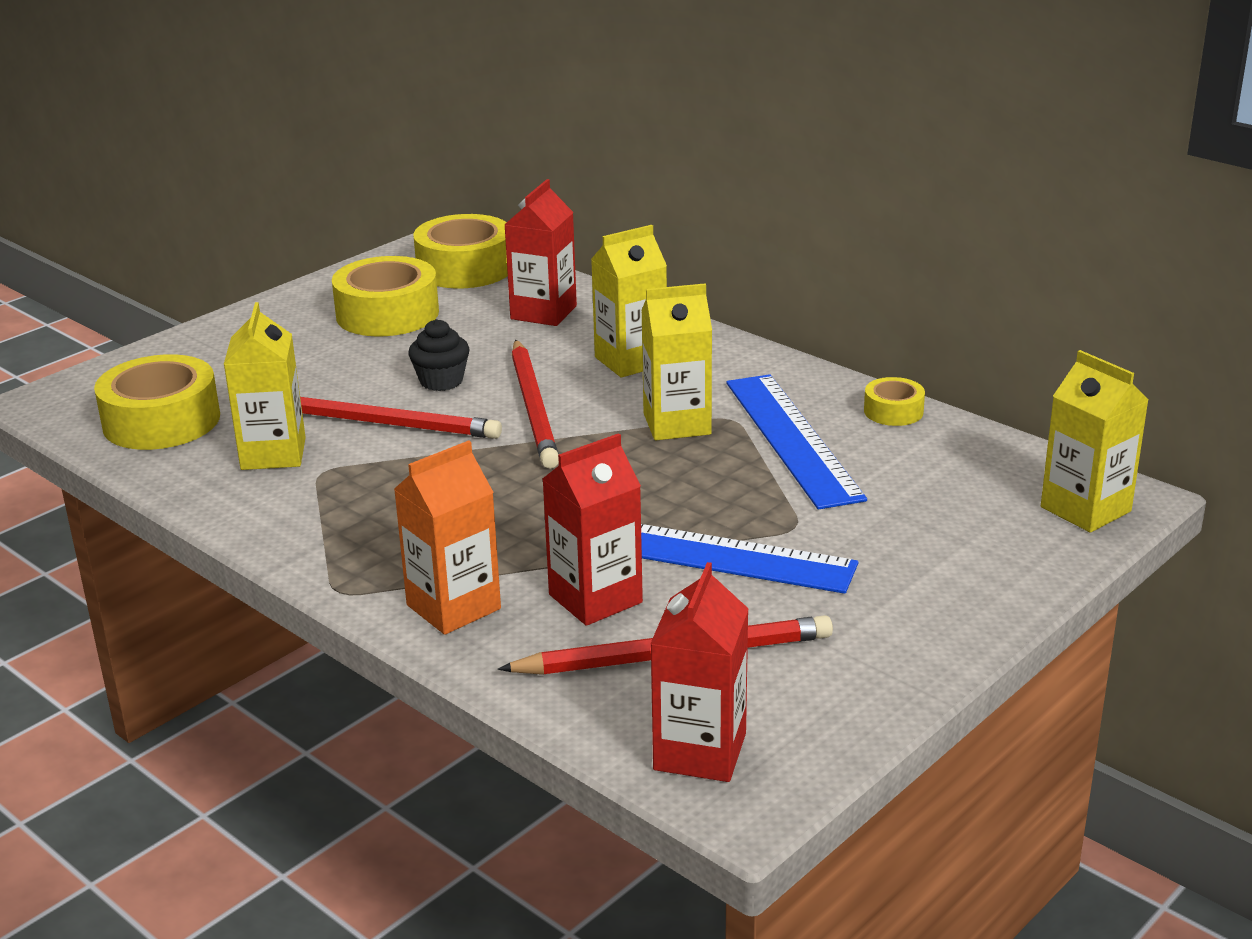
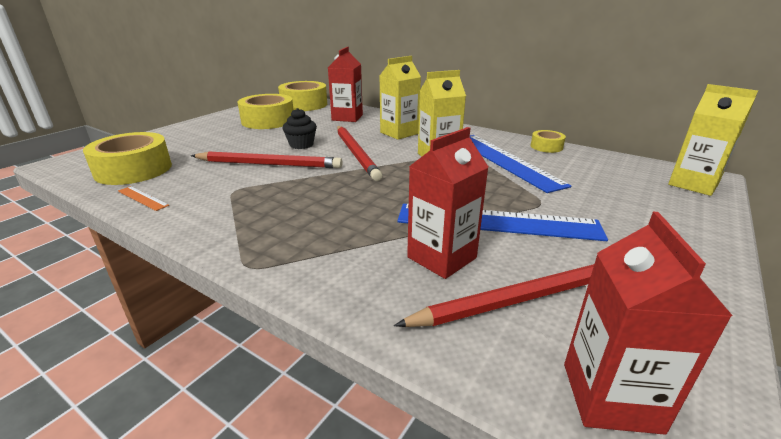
camera: 10 degrees left, 0 degrees up
yellow carton [224,302,306,470] -> none
orange carton [394,441,501,635] -> none
none -> orange ruler [118,186,169,211]

